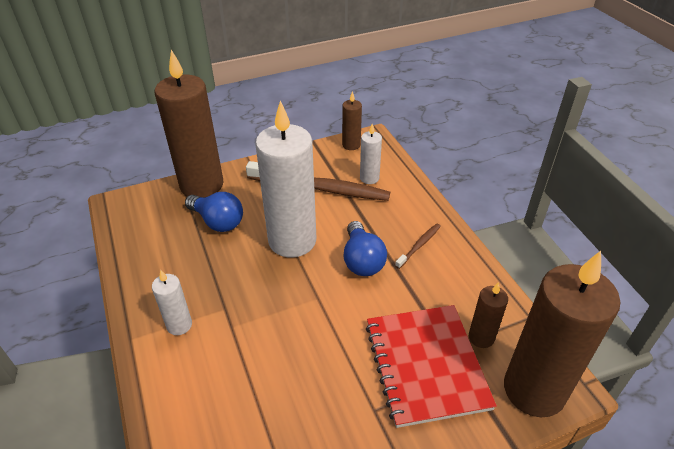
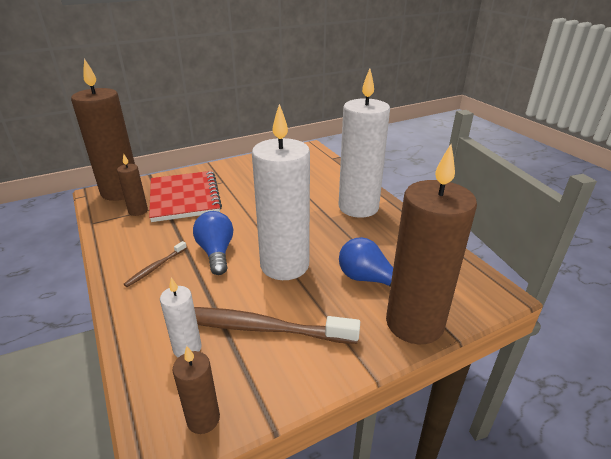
camera: 175 degrees right, 10 degrees down
white candle [152,270,192,335] -> white candle [338,68,390,218], size x2.19

